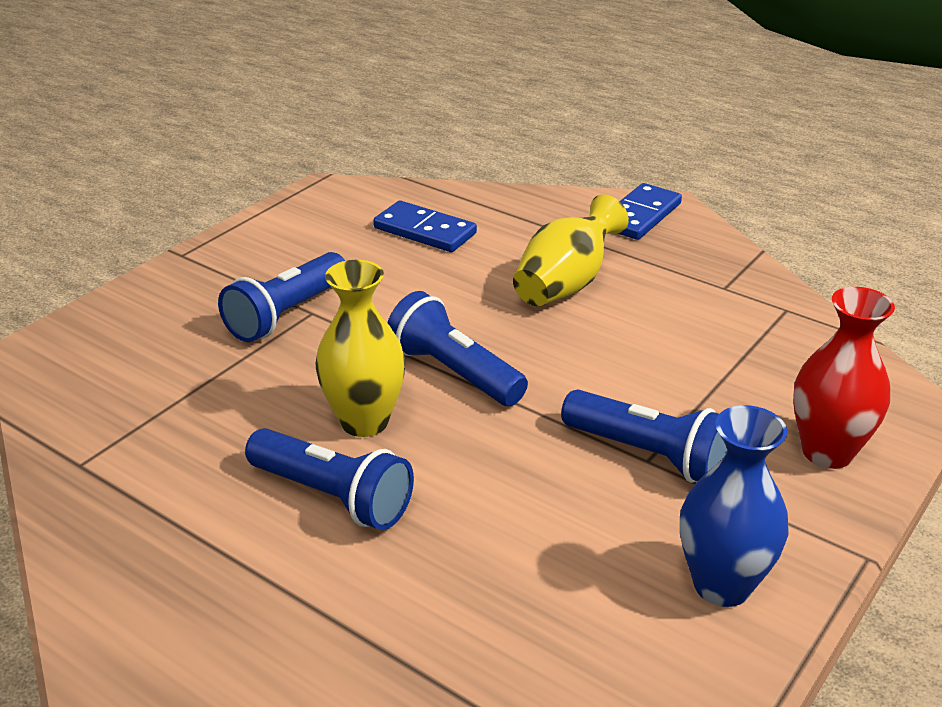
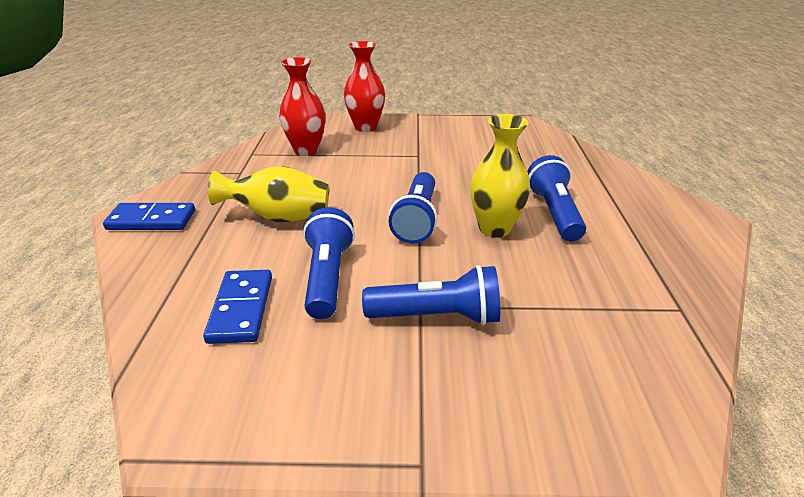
camera: 125 degrees left, 0 degrees up
blue flashlight [561,390,727,483] -> blue flashlight moved to [303,207,355,319]
blue vase [680,405,789,607] -> none
none -> red vase [279,57,326,156]

